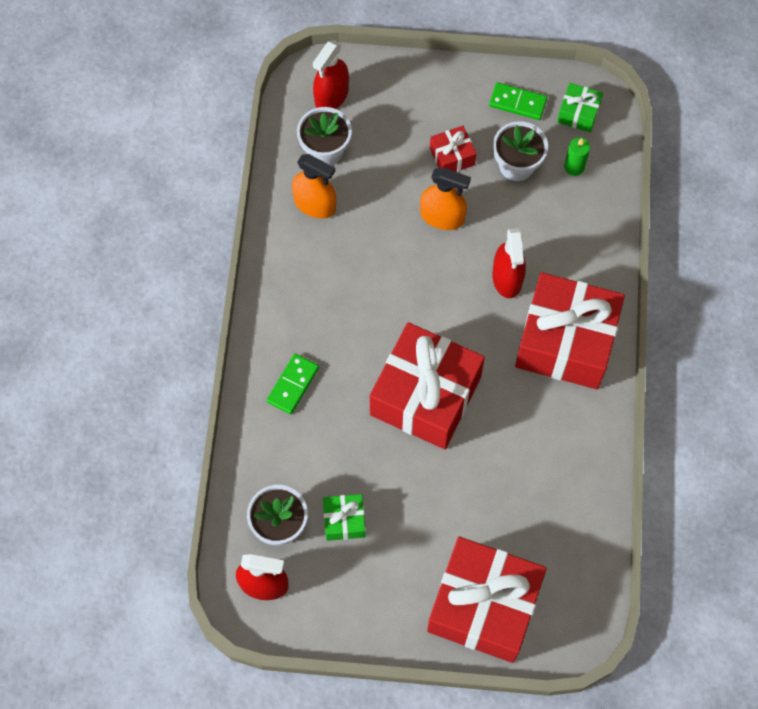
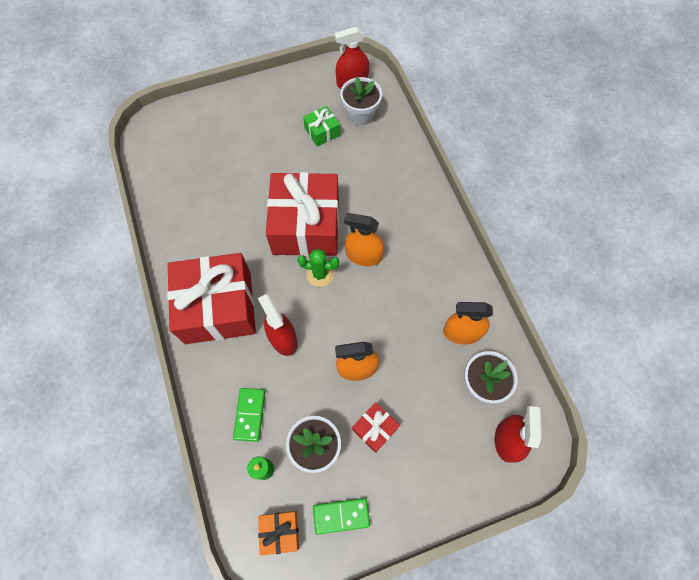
camera: 155 degrees right, 0 degrees up
green domino [267,354,319,414] -> green domino moved to [233,388,265,442]
red gift [427,537,547,663] -> none
green gift [557,83,603,132] -> orange gift [258,511,299,556]
none -> green cactus [297,249,339,287]
none -> orange spray bottle [344,213,384,266]

